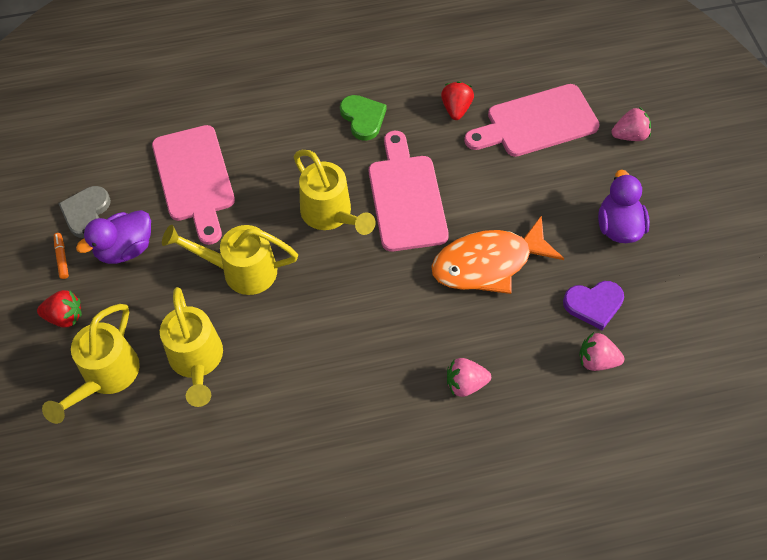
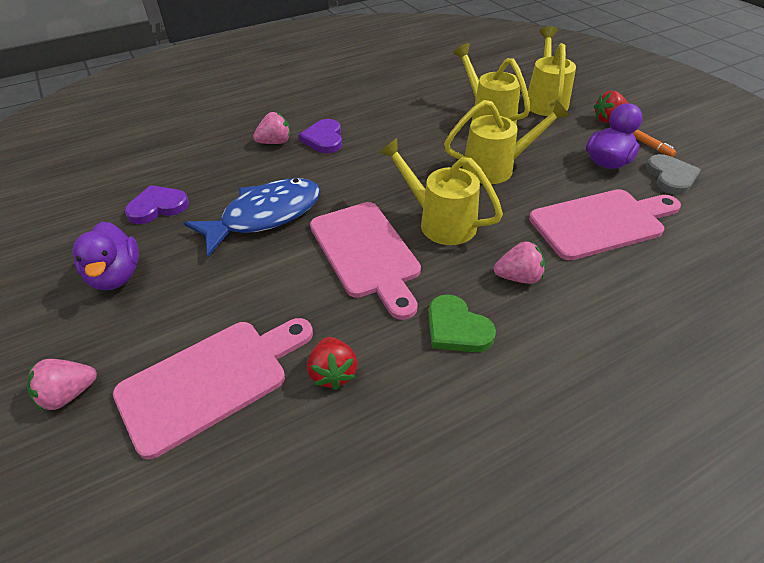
camera: 165 degrees right, 15 degrees down
pink cutting board [152,125,235,245] -> pink cutting board turned 105 degrees clockwise [529,189,681,260]
orange fish [431,215,564,294] -> blue fish [184,178,320,257]
pink strawberry [579,332,624,371] -> pink strawberry moved to [494,242,545,284]
none -> purple heart [299,119,342,153]

